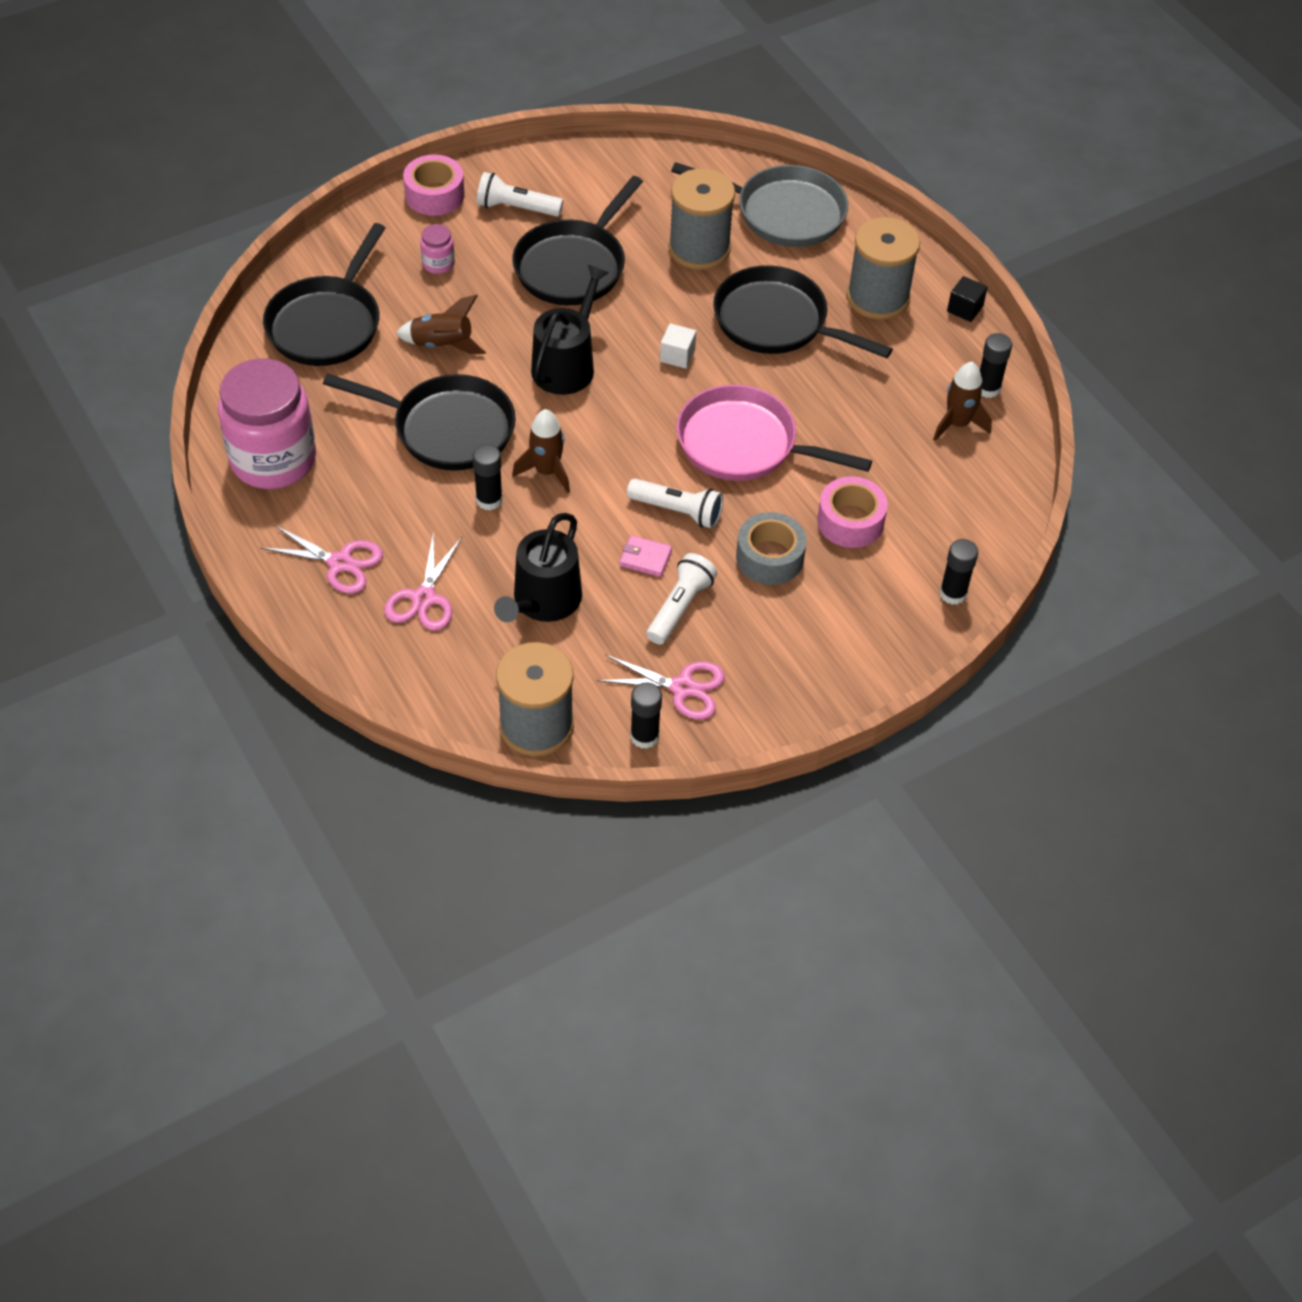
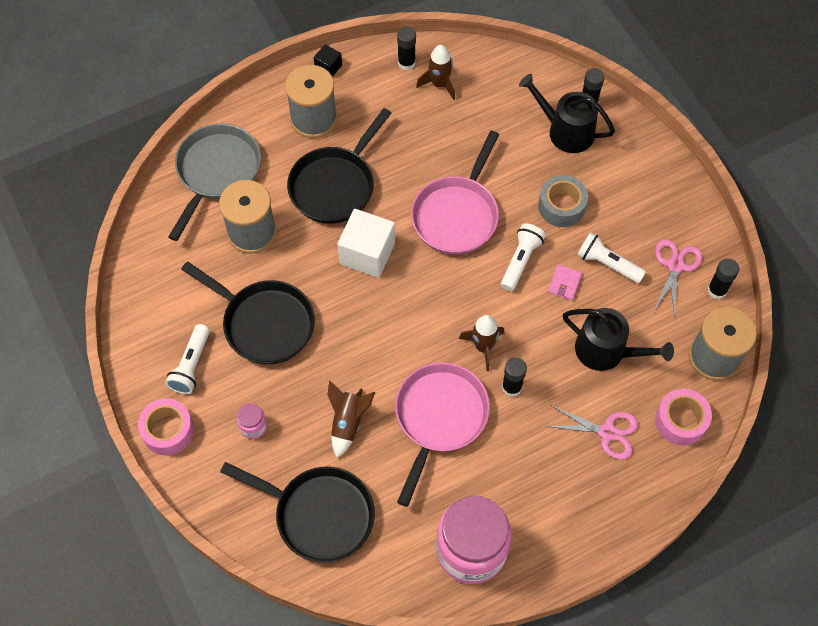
camera: 85 degrees left, 10 degrees up
pink scissors [261,525,383,594] -> none
black pan [323,373,516,471] -> pink pan [395,362,490,507]
black watering can [531,265,609,395] -> black watering can moved to [519,74,615,153]
white cube [660,324,696,369] -> white cube [337,209,395,278], size x2.00
pink tape [817,476,888,548] -> pink tape moved to [655,389,712,446]

